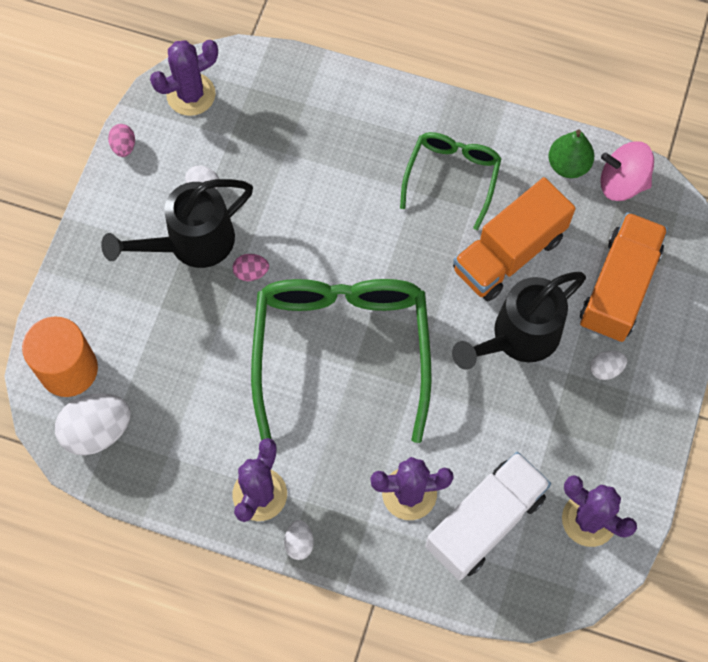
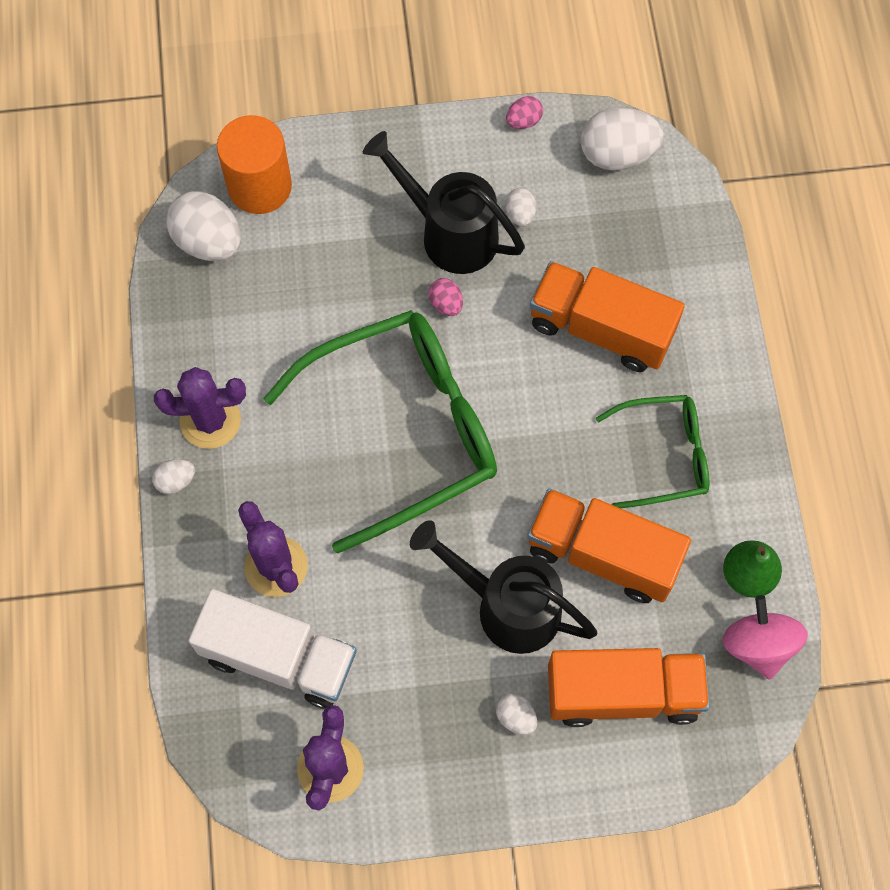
camera: 65 degrees right, 0 degrees up
purple cactus [150,40,218,116] -> white egg [581,107,664,171]
none -> orange truck [530,261,685,372]

